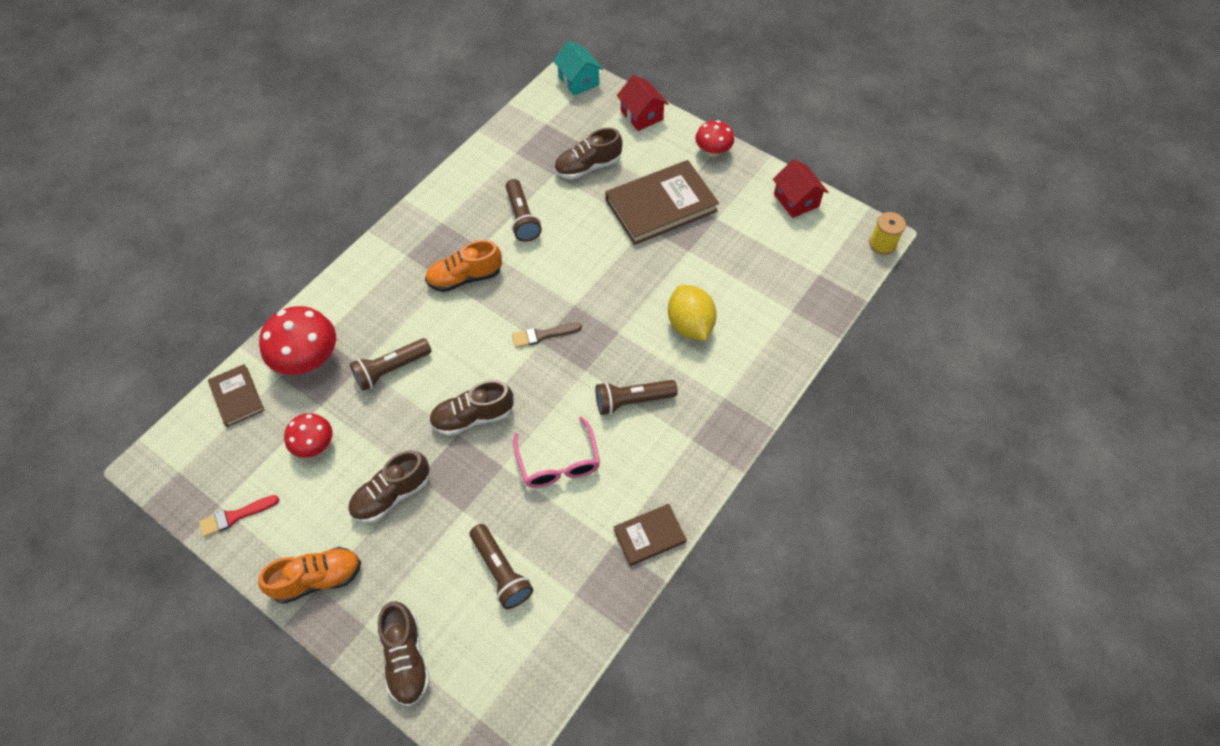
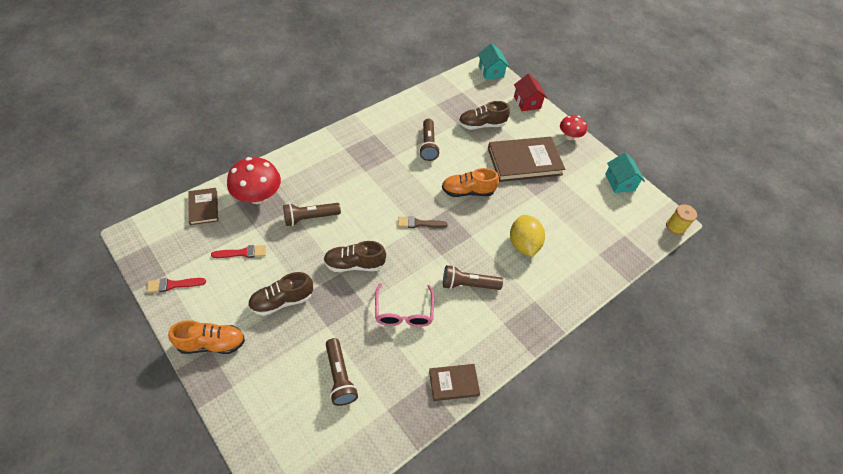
camera: 10 degrees right, 5 degrees down
red mushroom [284,413,332,458] -> red brush [211,245,266,258]
brown shoe [378,601,430,707] -> none
orange shoe [425,240,502,292] -> orange shoe moved to [442,168,499,197]
red house [773,159,828,218] -> turquoise house [605,152,645,193]

